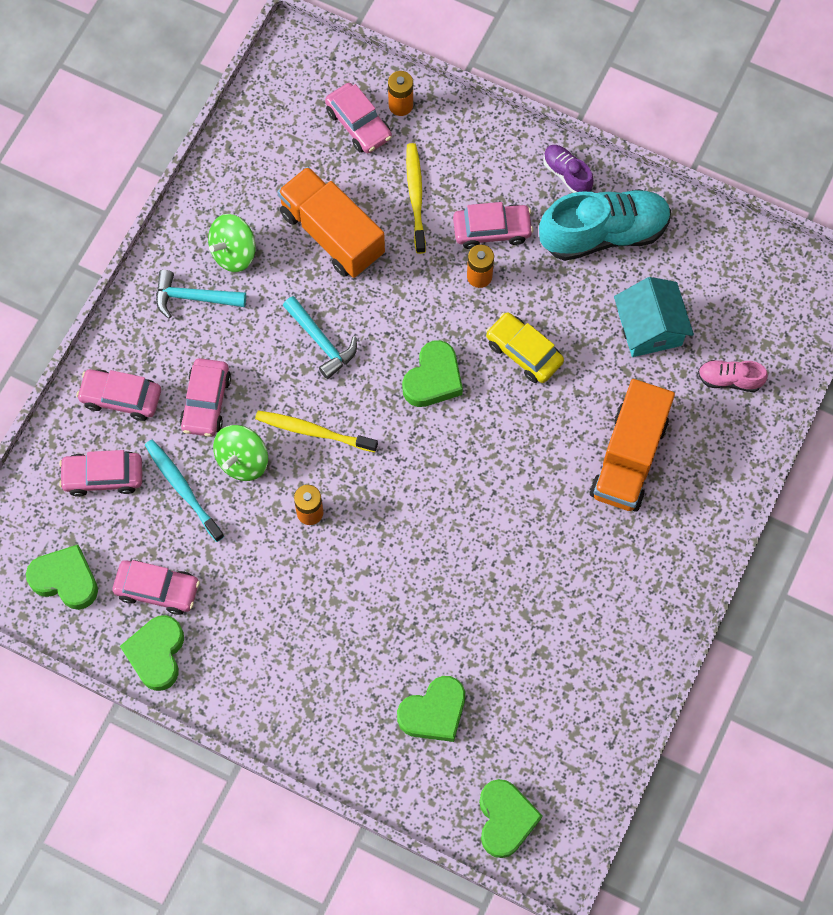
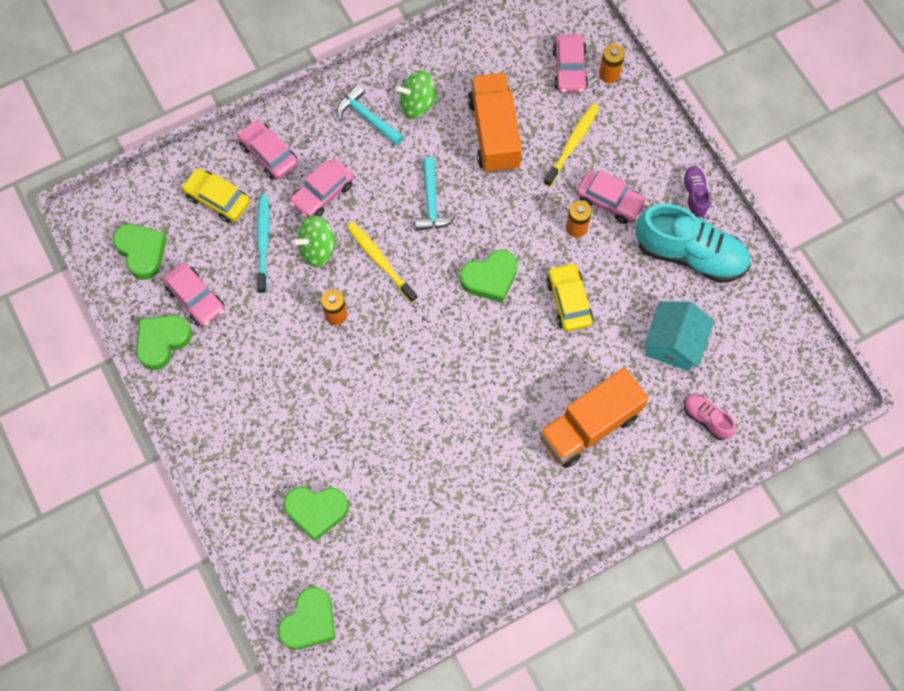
camera: 35 degrees right, 0 degrees up
pink car [59,450,142,497] -> yellow car [182,168,250,223]

